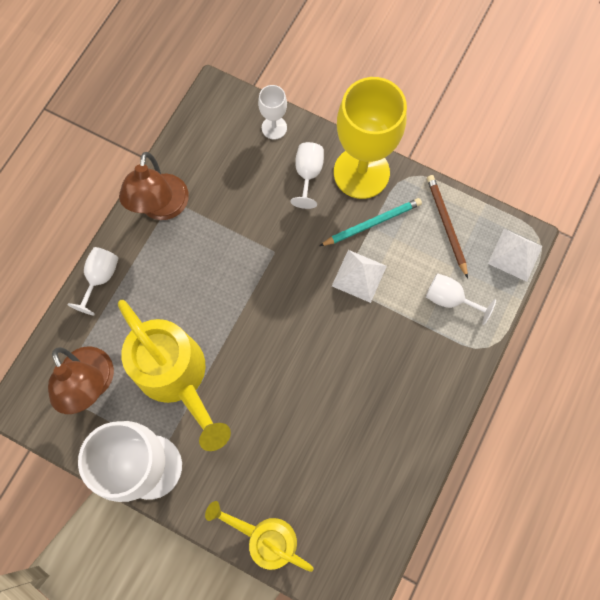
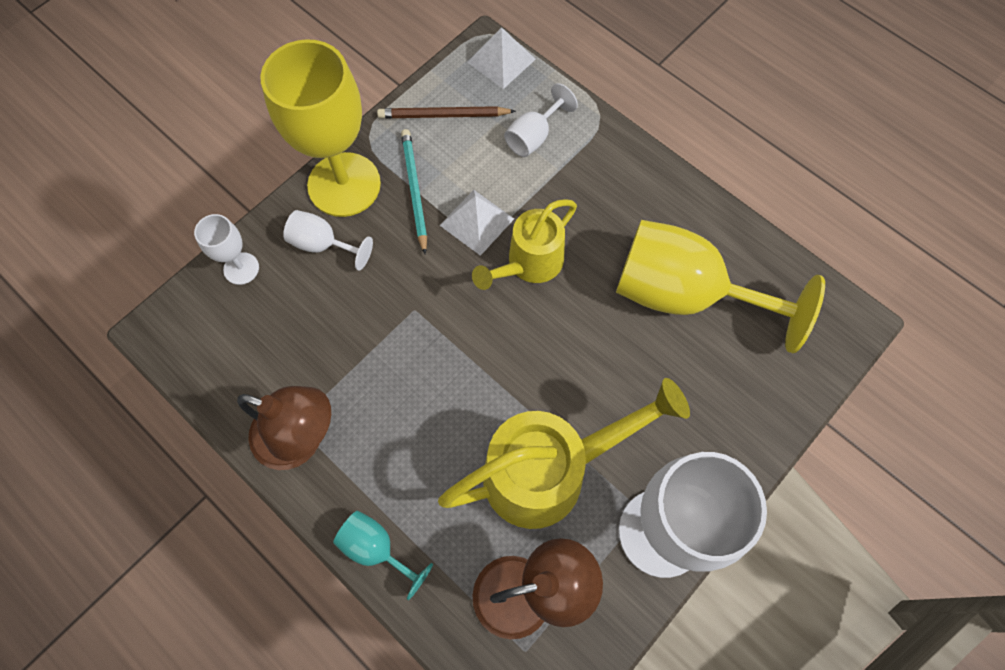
camera: 75 degrees left, 5 degrees down
white goblet [67,247,118,316] -> turquoise goblet [333,511,433,600]
yellow watering can [205,501,314,572] -> yellow watering can moved to [472,199,577,290]
none -> yellow goblet [616,220,825,353]

